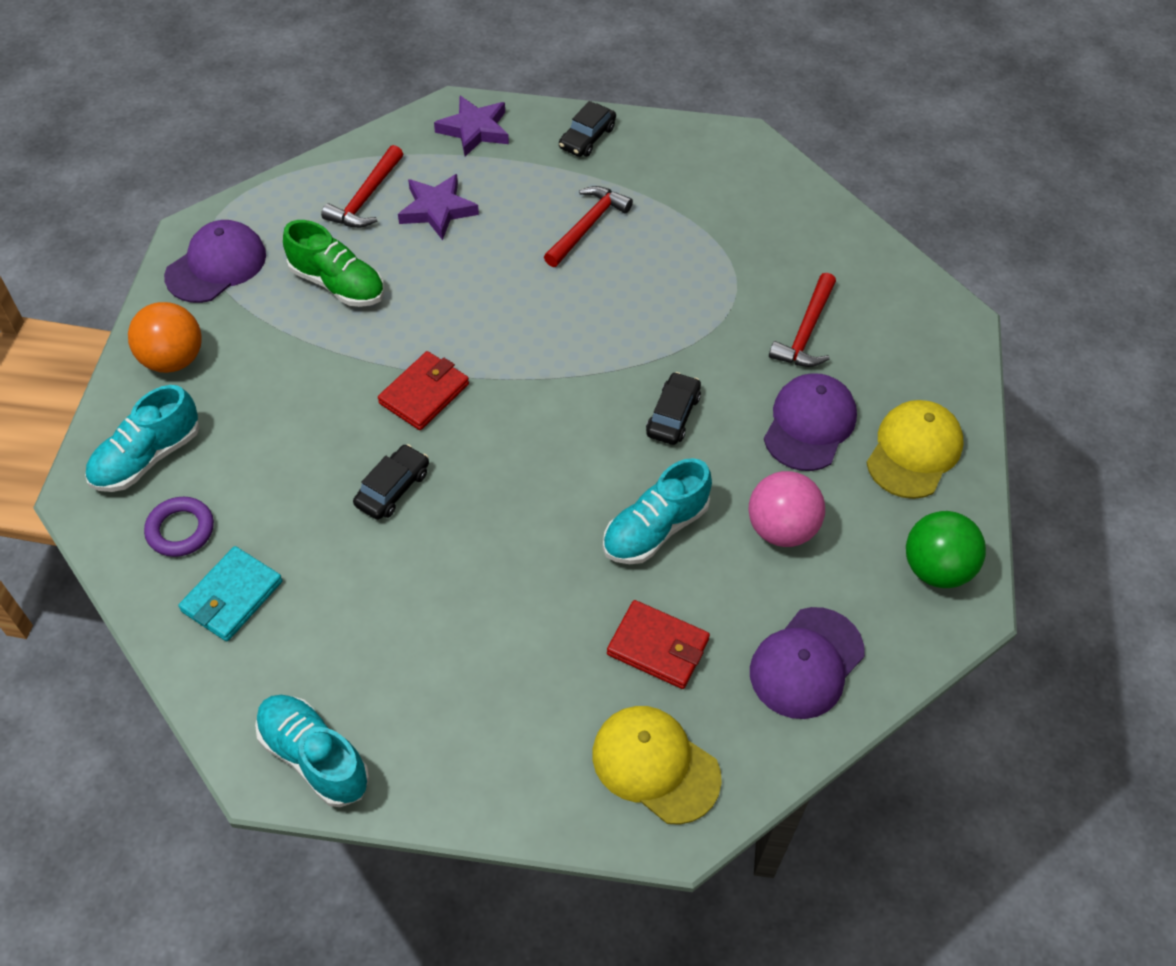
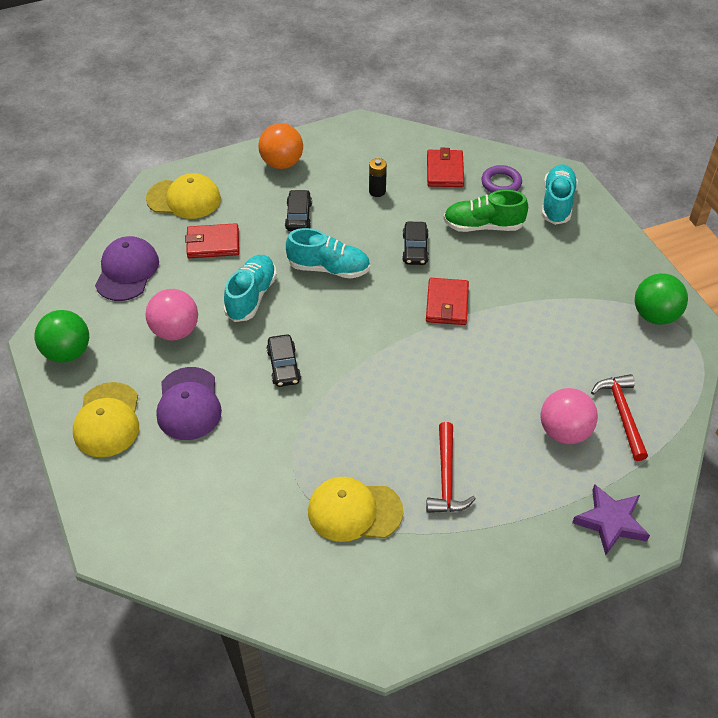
camera: 150 degrees right, 5 degrees down
orange ball [128,302,202,373] -> orange ball moved to [258,123,303,169]
purple cap [164,220,266,303] -> green ball [635,273,688,325]
turquoise wallet [178,546,283,641] -> red wallet [427,148,464,187]
turquoise shoe [255,695,369,807] -> turquoise shoe moved to [286,228,370,279]
green shoe [283,220,384,307] -> green shoe moved to [443,190,528,232]
purple star [398,174,479,240] -> pink ball [541,388,598,444]
black car [559,101,616,157] -> black car moved to [285,190,312,231]
red hammer [769,273,836,367] -> none
none -> yellow cap [308,477,403,542]
none -> black battery [369,158,387,197]

